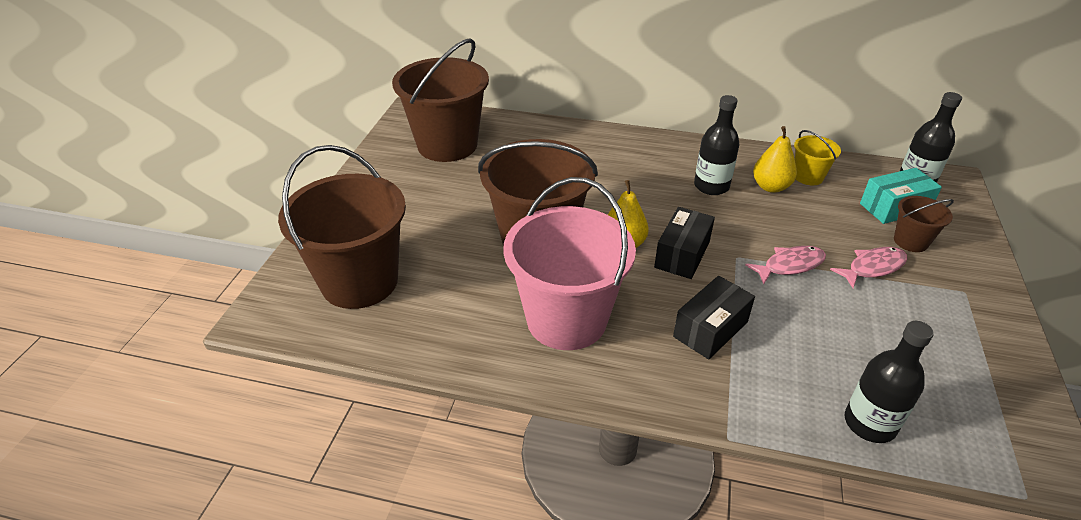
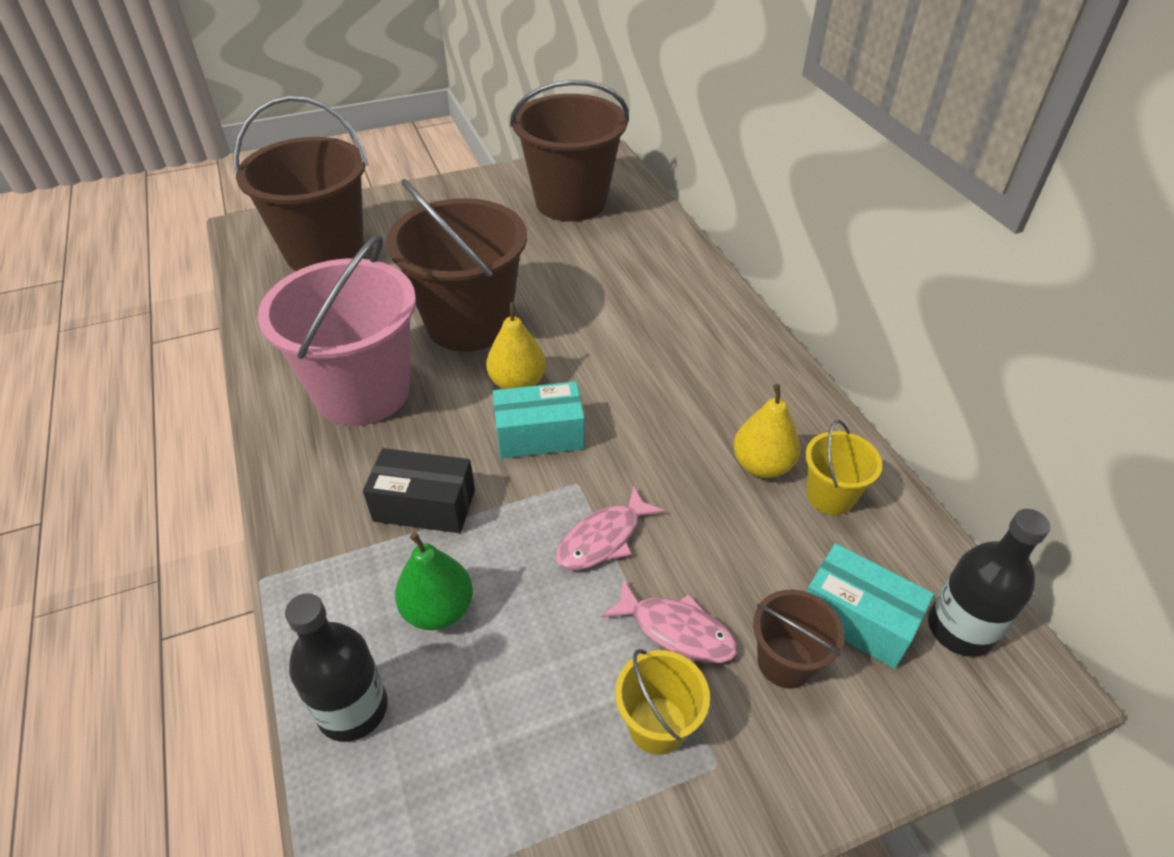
camera: 55 degrees right, 5 degrees up
black box [654,207,715,279] -> turquoise box [493,381,585,459]
black bottle [694,95,740,195] -> none
pink fish [745,246,826,284] -> pink fish turned 105 degrees clockwise [556,486,665,570]
none -> green pear [395,532,473,630]
none -> yellow bucket [615,649,710,755]

